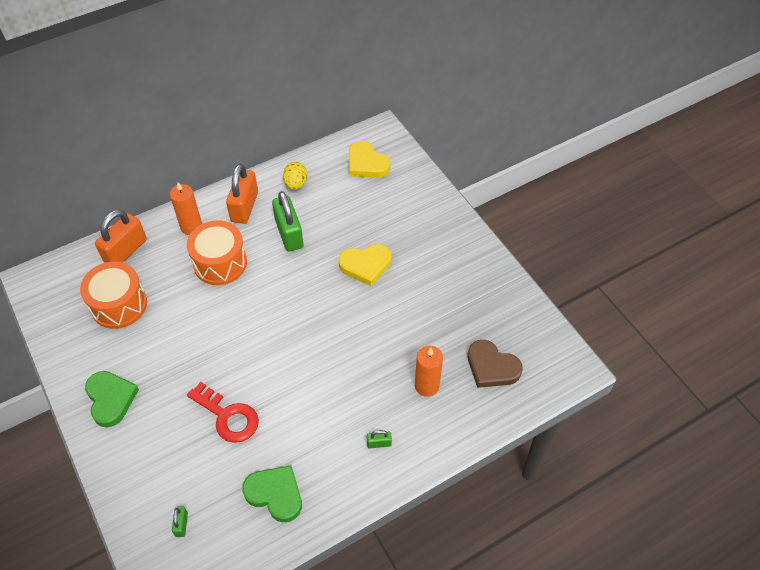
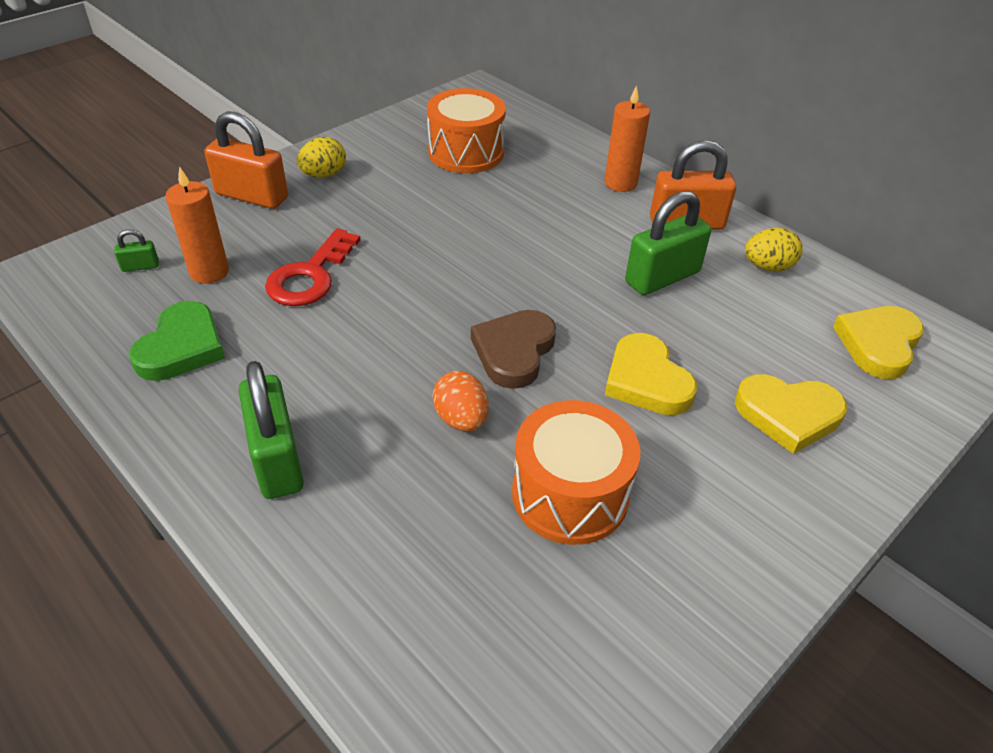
camera: 75 degrees right, 10 degrees down
green heart [85,371,139,427] -> yellow egg [297,137,346,178]
orange padlock [95,209,147,263] -> orange padlock moved to [204,112,288,209]
orange drum [187,220,247,285] -> orange drum moved to [512,400,640,545]
green padlock [367,430,392,449] -> green padlock [238,361,304,499], size x2.24
orange candle [415,346,443,397] -> orange candle moved to [165,166,229,284]
brown heart [467,340,523,388] -> brown heart moved to [471,310,556,389]
none -> orange egg [433,371,489,431]
none -> yellow heart [735,374,847,454]

